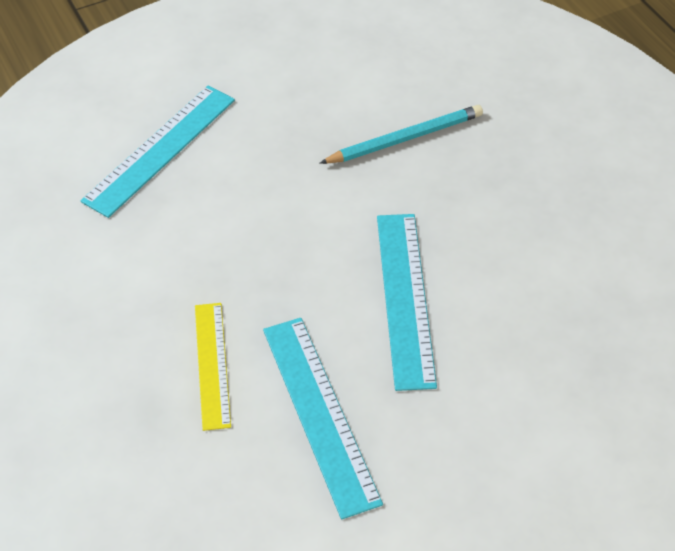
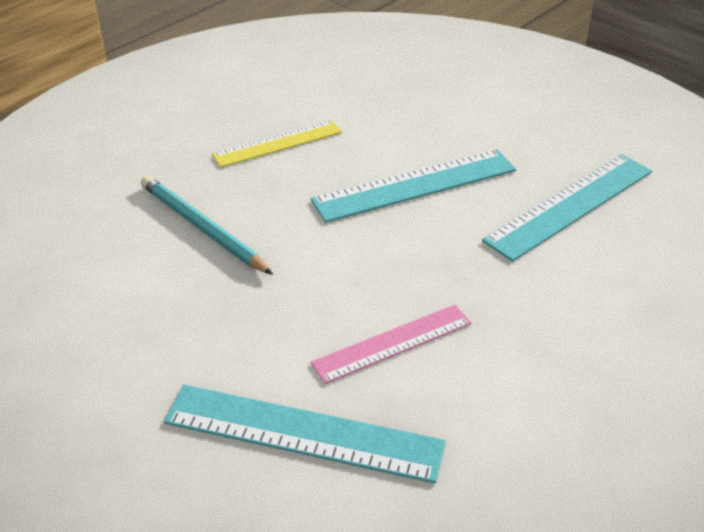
camera: 110 degrees left, 10 degrees down
yellow ruler [195,303,231,431] -> yellow ruler moved to [212,120,342,168]
none -> pink ruler [311,305,471,384]

